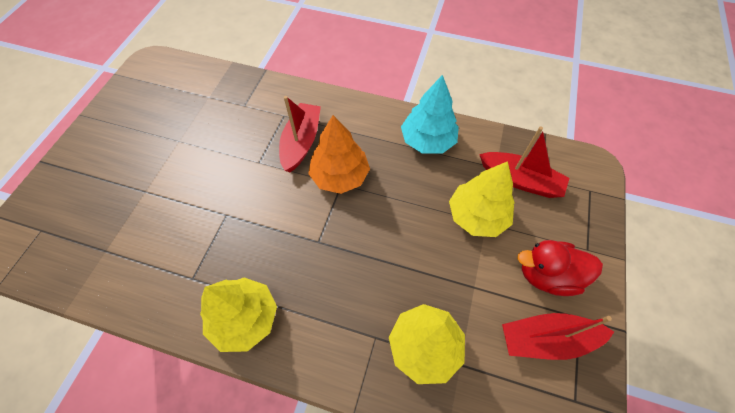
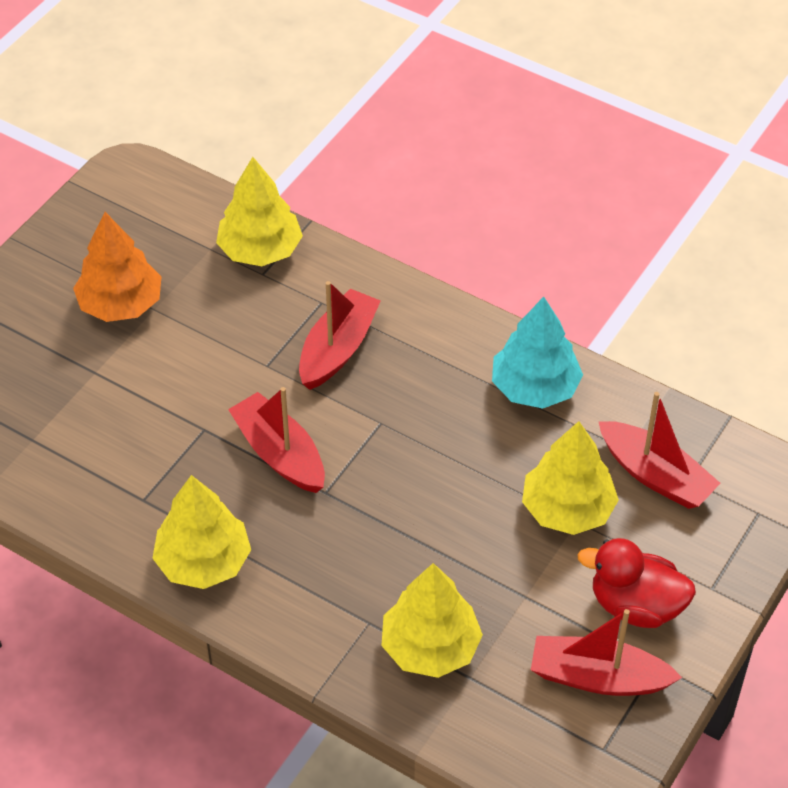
camera: 15 degrees right, 10 degrees down
orange tree [308,115,370,194] -> orange tree moved to [73,212,162,322]
none -> yellow tree [216,157,303,266]
none -> red boat [228,387,325,493]

